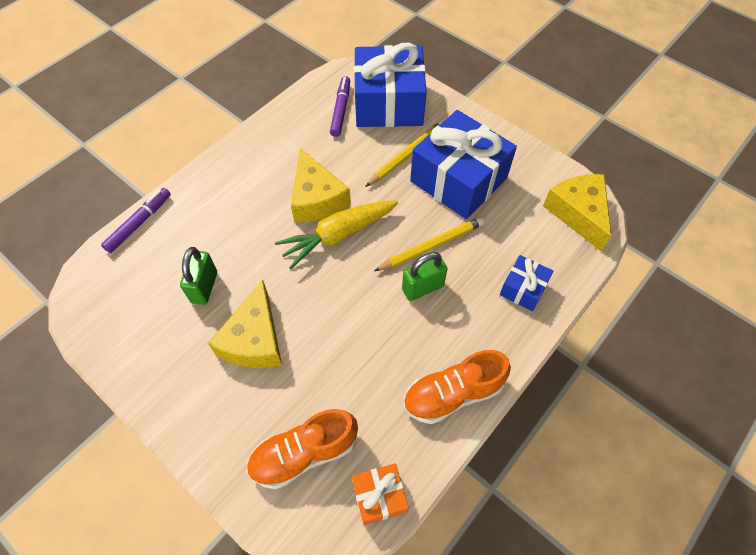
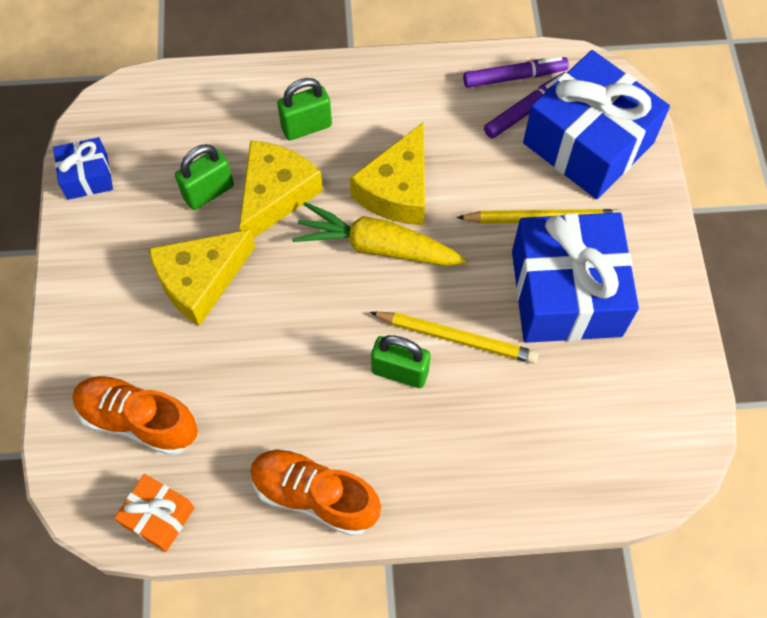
camera: 45 degrees right, 5 degrees up
purple marker [101,188,171,253] -> purple marker moved to [463,57,569,88]
blue gift [500,255,553,311] -> blue gift moved to [53,137,113,200]
yellow cheese [543,174,611,251] -> yellow cheese moved to [239,140,323,238]
none -> green padlock [277,78,332,140]

